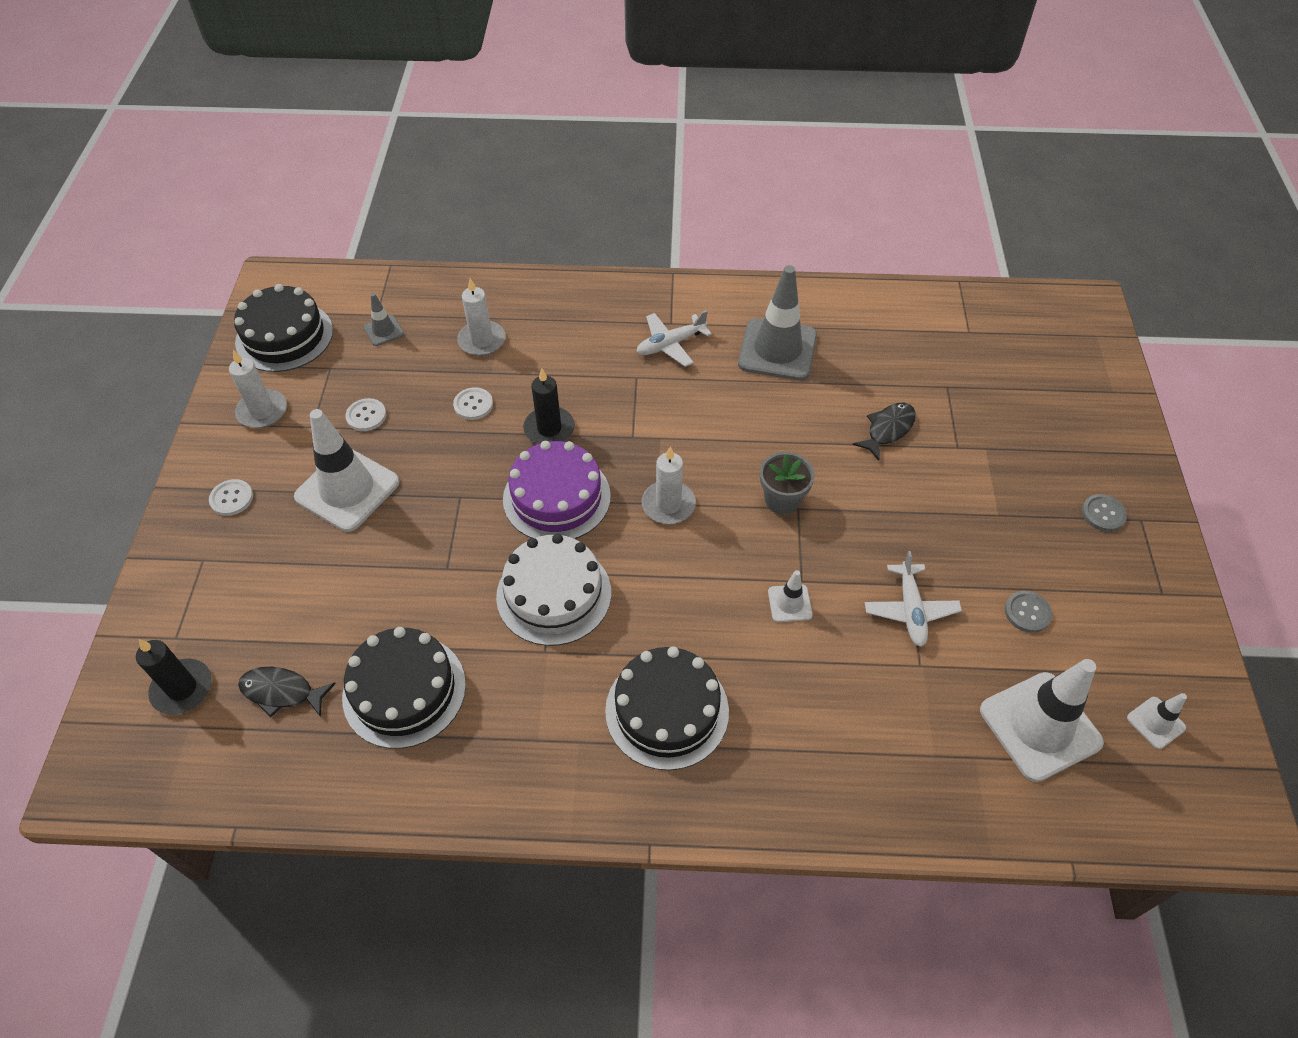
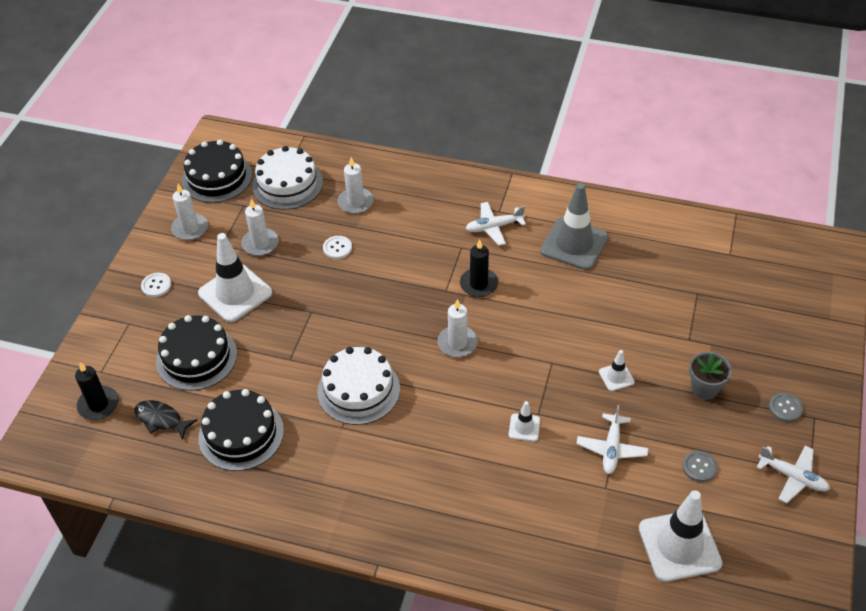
camera: 15 degrees right, 5 degrees down
white button [345,398,386,431] -> white candle [241,199,279,256]
grey traffic cone [363,293,404,346] -> white cake [252,146,323,210]
purple cake [503,441,611,539] -> none
black candle [523,368,575,444] -> black candle moved to [460,239,498,297]
black cake [605,647,729,770] -> black cake moved to [156,315,237,391]
grey flower pot [760,452,815,514] -> grey flower pot moved to [689,352,732,400]
black fish [852,403,916,461] -> none
white traffic cone [1127,693,1187,749] -> white traffic cone moved to [599,350,635,391]
none -> white plane [756,446,830,503]

